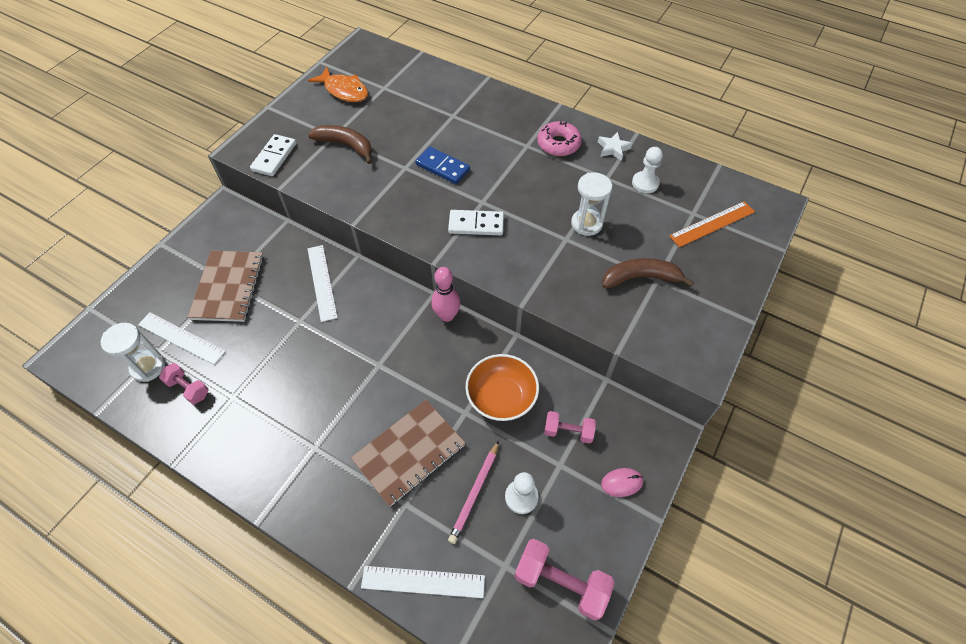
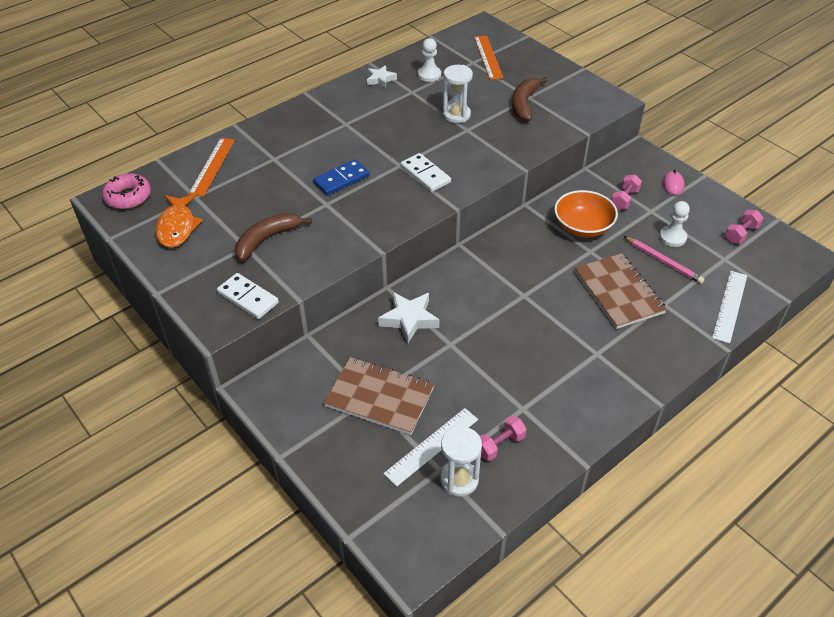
camera: 70 degrees left, 10 degrees down
white ruler [307,245,338,322] -> white star [378,292,439,343]
orange fish [308,67,368,102] -> orange fish turned 120 degrees clockwise [156,194,203,248]
pink bowling pin [431,267,460,322] -> none
white domino [448,210,504,235] -> white domino turned 60 degrees counterclockwise [400,153,451,192]
pink dumbbell [514,539,615,620] -> pink dumbbell [725,210,764,244], size x0.61
pink donut [537,121,582,156] -> pink donut moved to [102,173,151,209]
none -> orange ruler [189,138,235,197]

